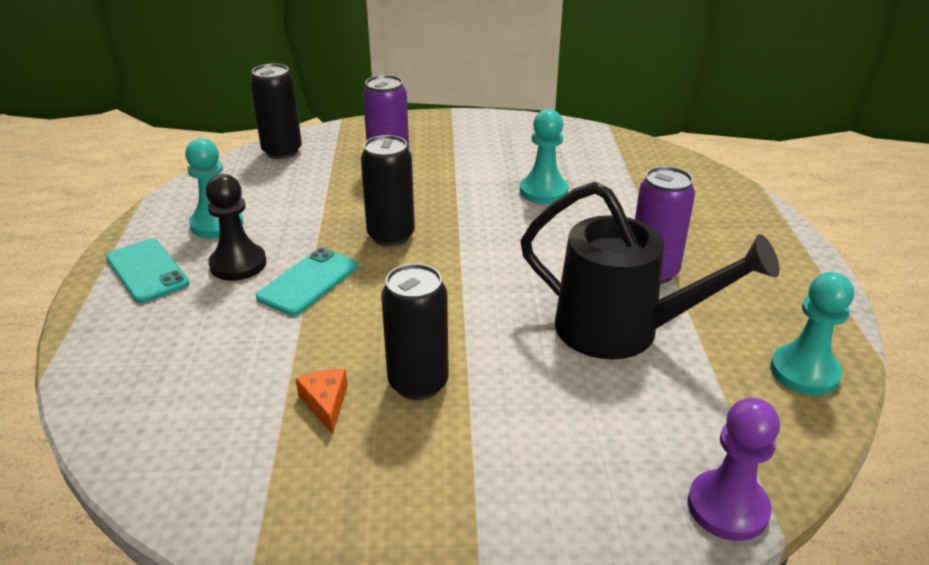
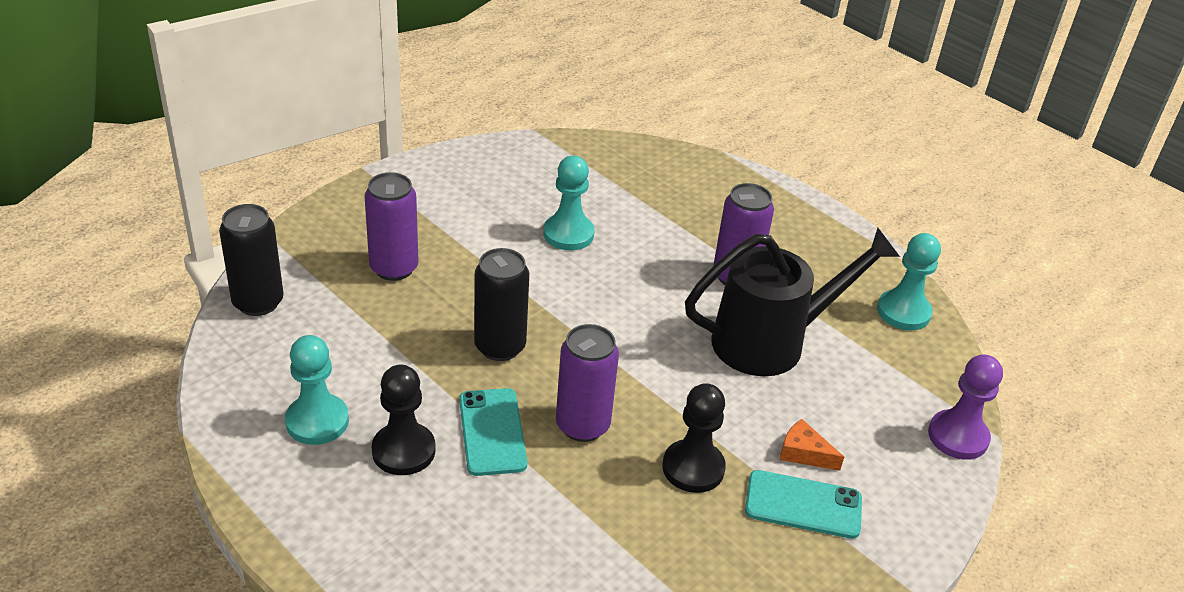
camera: 45 degrees left, 5 degrees up
turquoise phone [106,239,189,303] -> turquoise phone moved to [745,470,862,539]
orange cheese [296,369,347,434] -> orange cheese moved to [780,419,844,471]
black can [381,264,449,400] -> black pawn [662,383,726,493]
none -> purple can [556,324,619,442]

